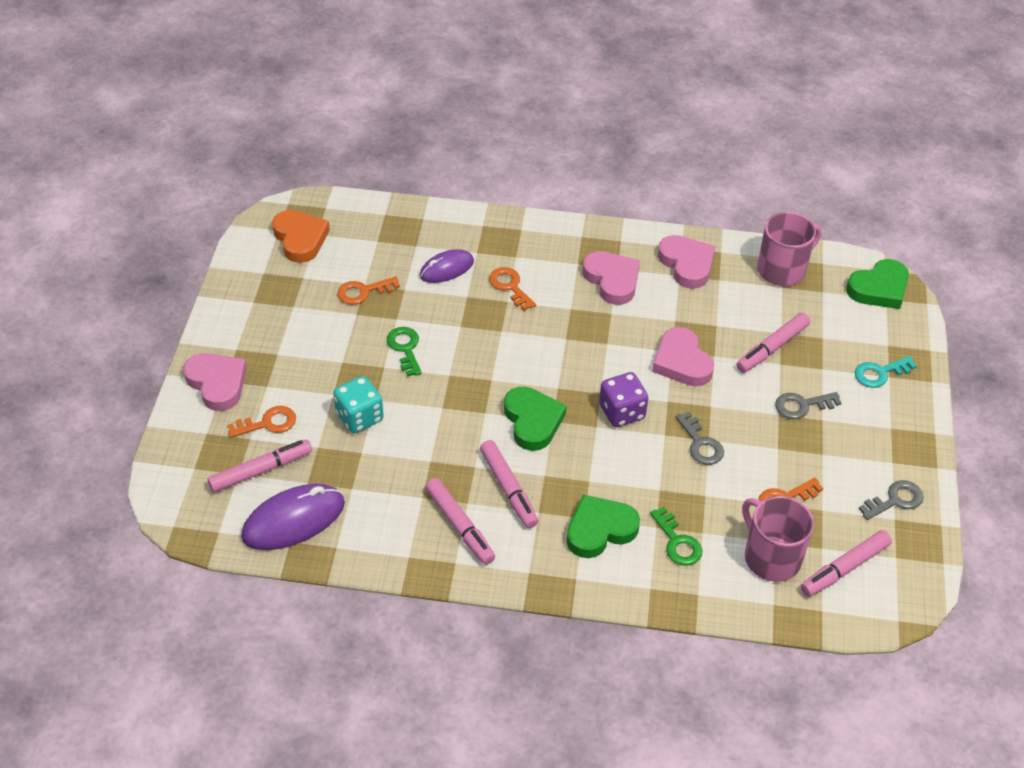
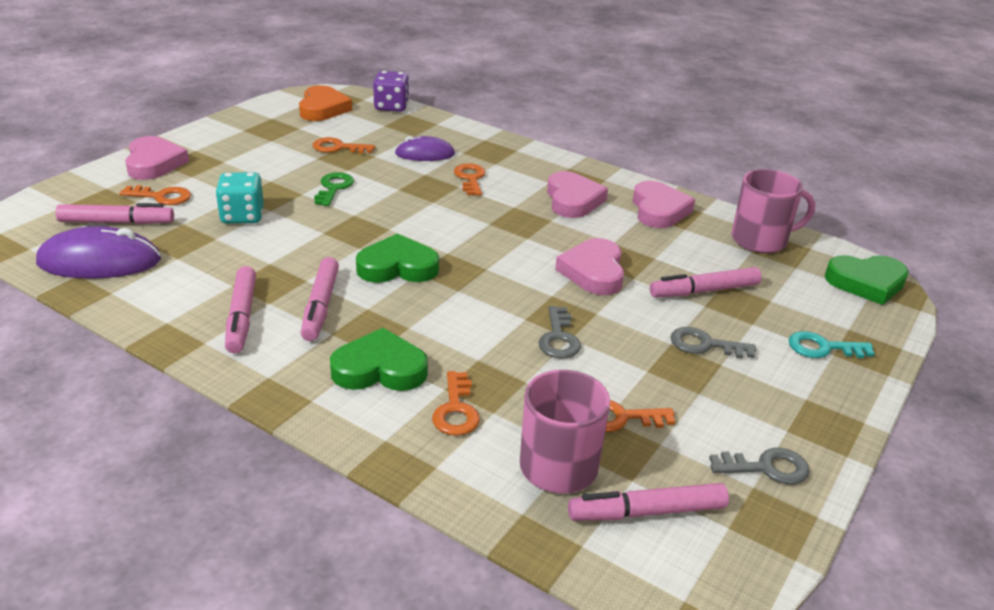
camera: 25 degrees right, 15 degrees down
green heart [504,387,567,451] -> green heart turned 105 degrees counterclockwise [356,234,439,283]
purple dice [599,372,648,427] -> purple dice moved to [373,71,409,112]
green key [650,507,702,566] -> orange key [432,371,480,436]

